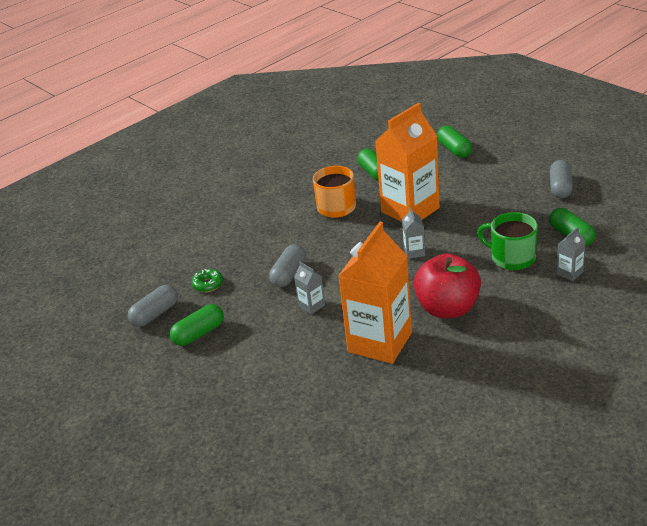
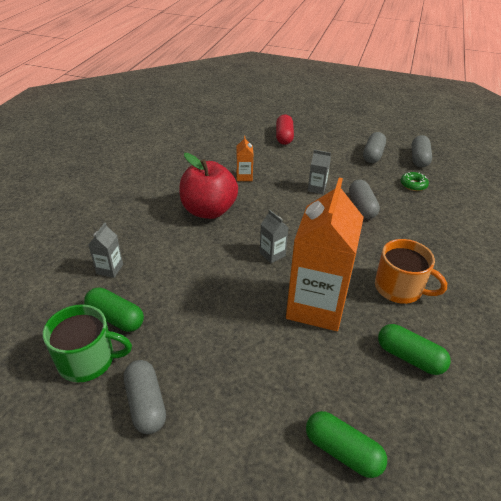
camera: 145 degrees right, 5 degrees up
green capsule [170,304,224,346] -> grey capsule [363,132,386,163]
orange carton [338,222,412,364] -> orange carton [236,136,253,181], size x0.41
green mug [477,212,538,270] -> green mug moved to [43,304,132,382]
none -> red capsule [276,114,294,145]

